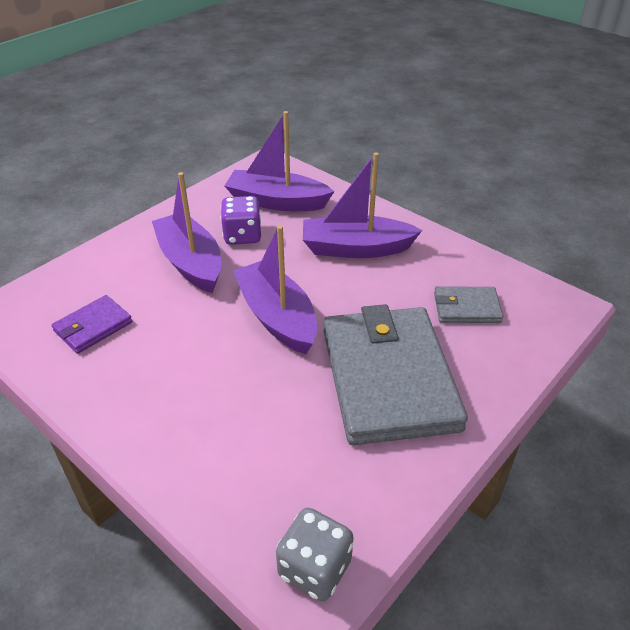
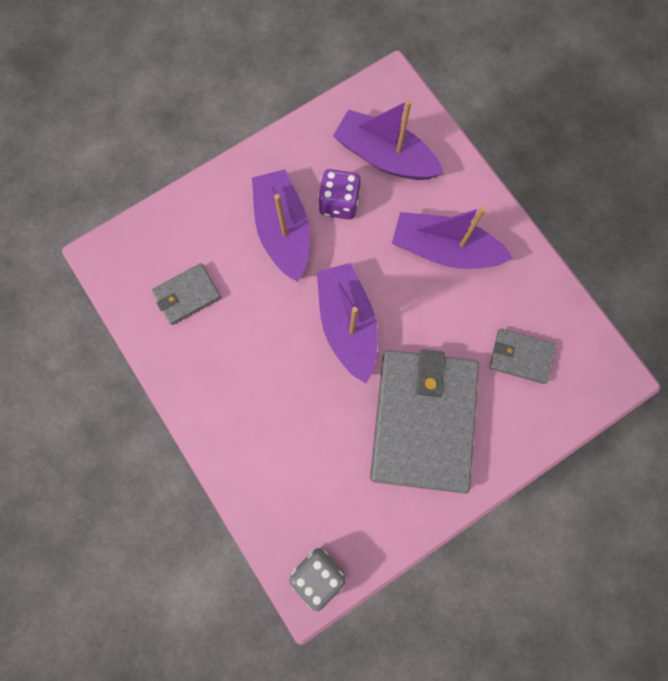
camera: 15 degrees right, 35 degrees up
purple wallet [52,295,132,354] -> grey wallet [152,263,221,325]

